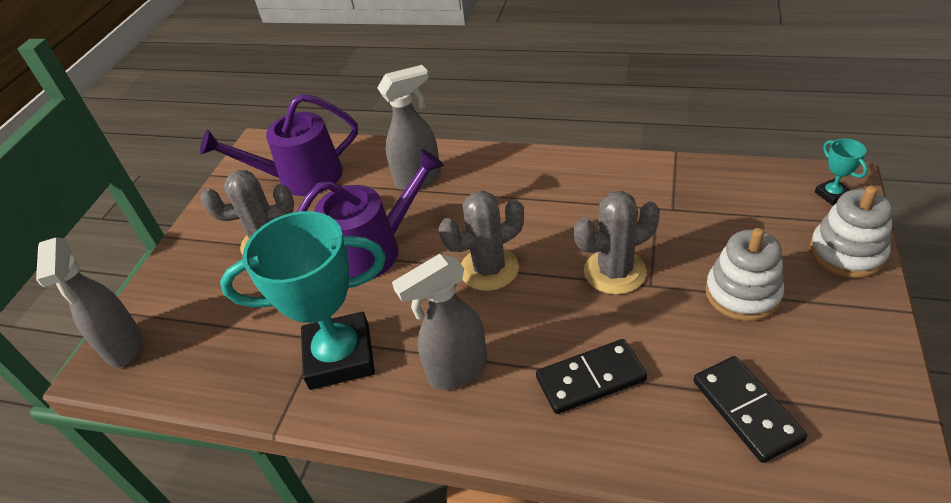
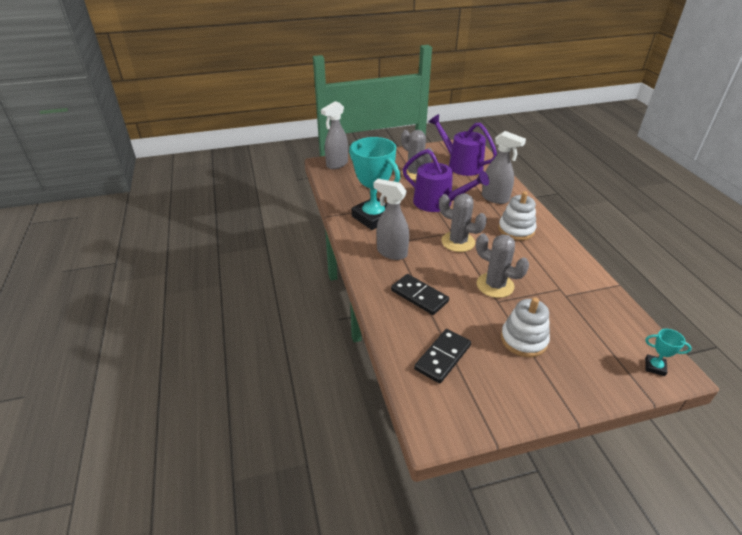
camera: 55 degrees right, 5 degrees down
white stacking toy [810,186,893,278] -> white stacking toy moved to [498,191,536,240]
turquoise trophy [815,139,868,205] -> turquoise trophy turned 75 degrees clockwise [645,329,692,376]

